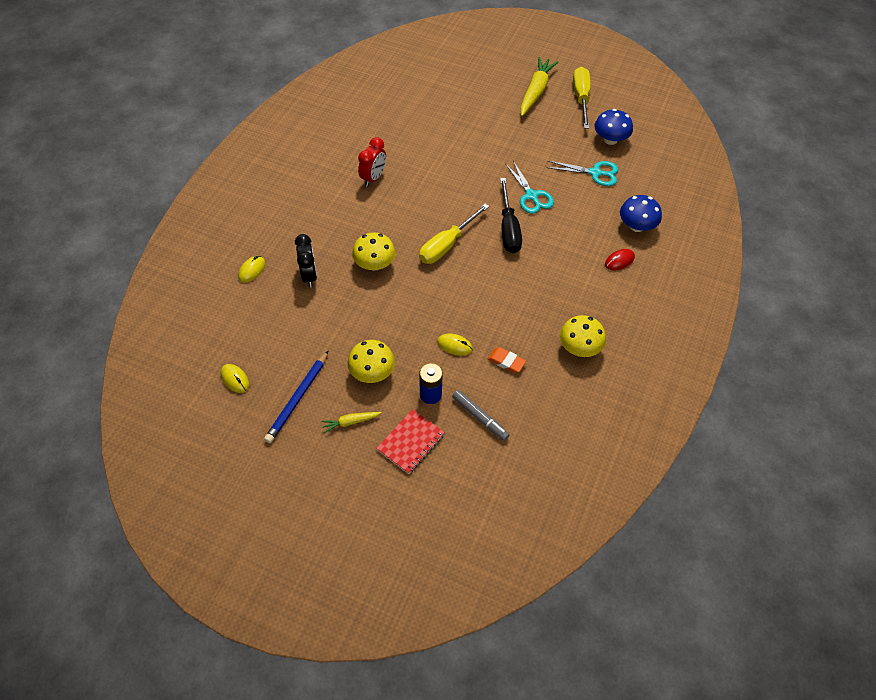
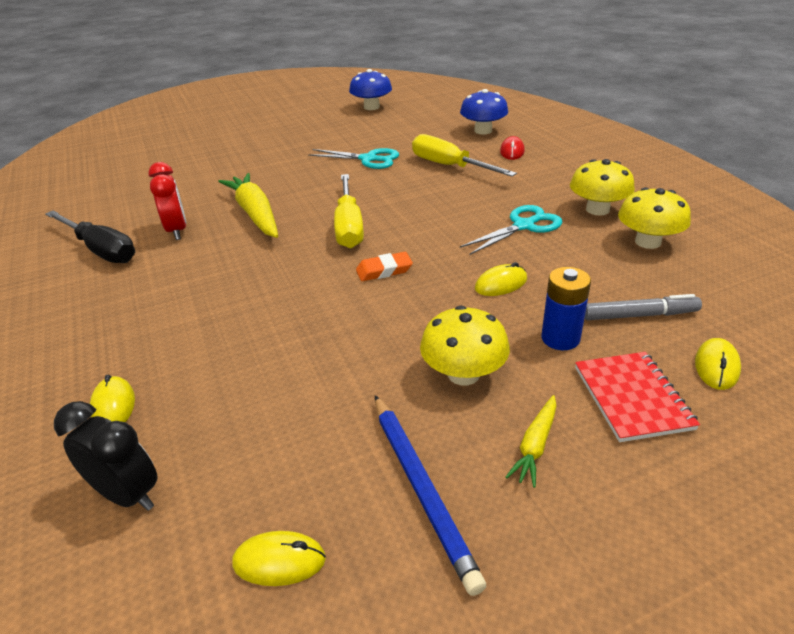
camera: 45 degrees left, 20 degrees down
black clock [295,234,317,287] -> black clock moved to [54,401,158,511]
yellow mushroom [352,232,396,271] -> yellow mushroom moved to [618,187,691,249]
orange eraser [488,347,526,373] -> orange eraser moved to [356,252,413,281]
black screwdriver [500,178,522,253] -> black screwdriver moved to [45,210,135,263]
yellow carrot [520,57,558,116] -> yellow carrot moved to [218,173,278,238]
turquoise scissors [546,161,619,186] -> turquoise scissors moved to [460,205,562,255]
yellow screwdriver [573,67,591,129] -> yellow screwdriver moved to [412,134,517,177]
none -> yellow mouse [695,338,741,390]

